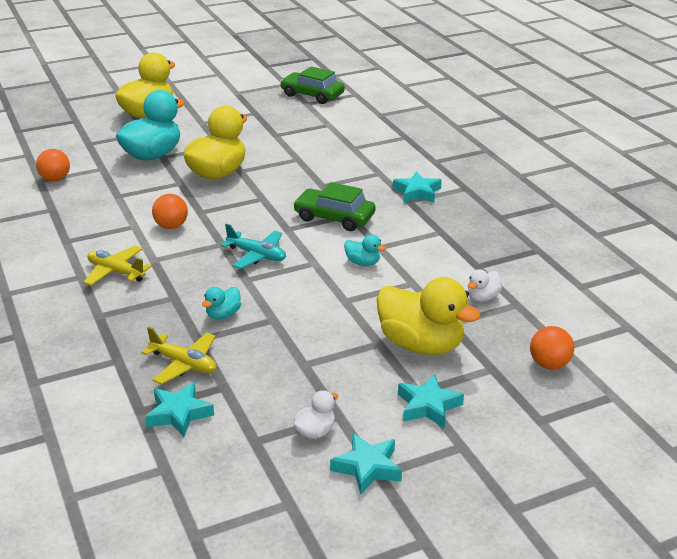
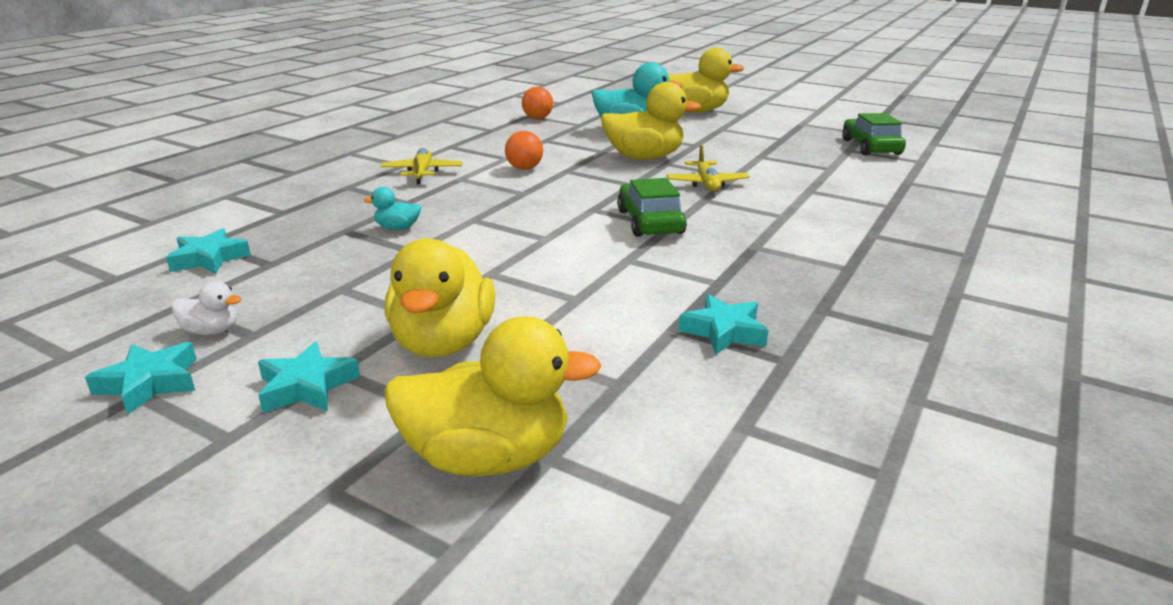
camera: 55 degrees right, 5 degrees down
yellow plane [141,327,216,385] -> yellow plane moved to [666,144,750,191]
turquoise plane [221,224,286,269] -> none
turquoise duck [344,234,386,266] -> none
turquoise star [393,171,442,203] -> turquoise star moved to [678,294,769,355]
white duck [468,269,502,302] -> none
orange ball [530,326,574,369] -> yellow duck [384,316,602,476]

